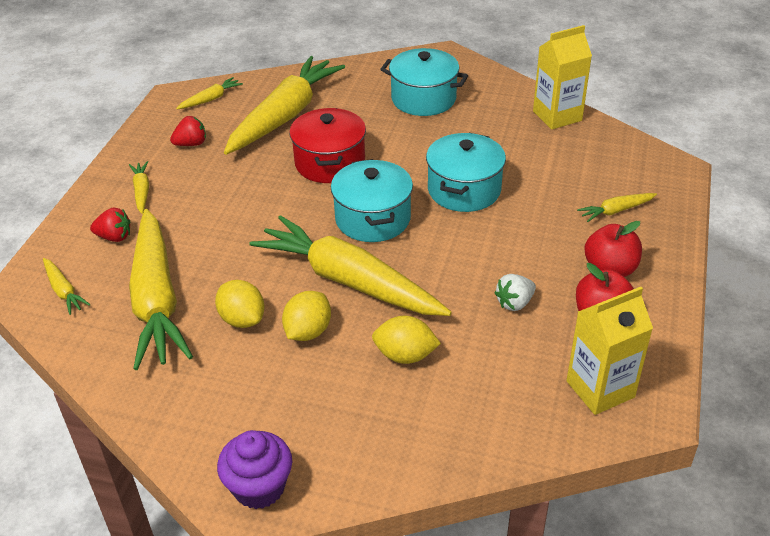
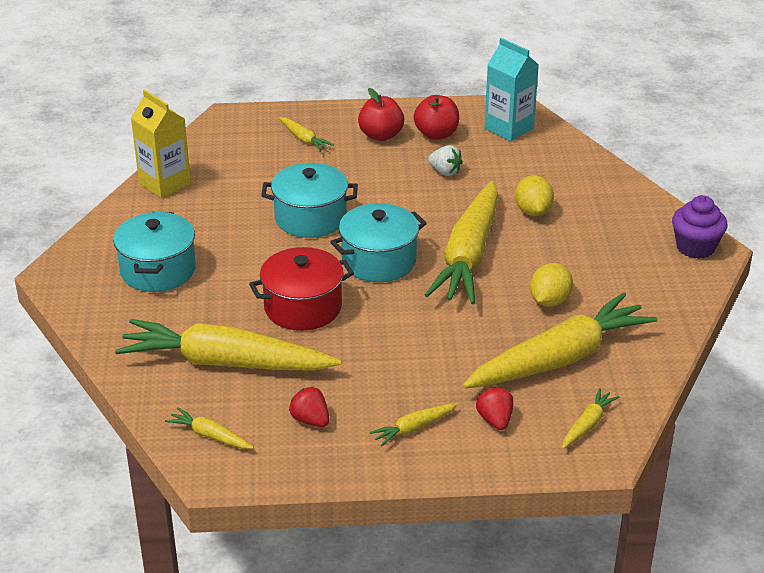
camera: 110 degrees left, 5 degrees down
yellow lemon [282,291,331,341] -> none
yellow carton [566,287,653,415] -> turquoise carton [485,38,539,141]

